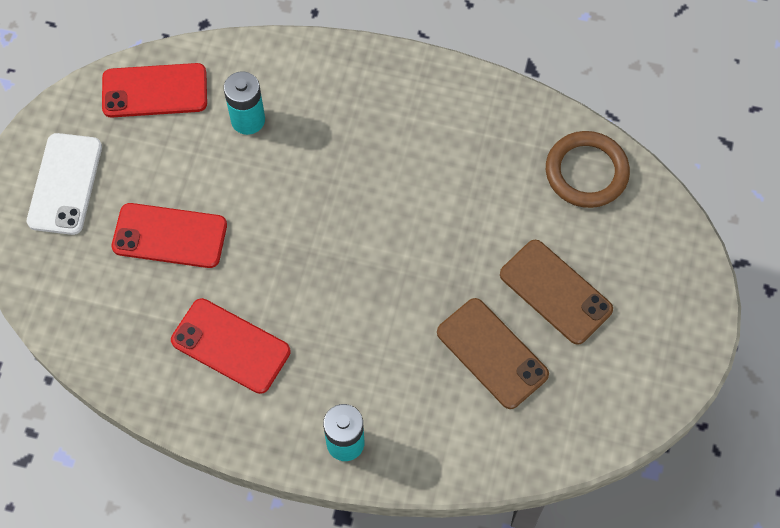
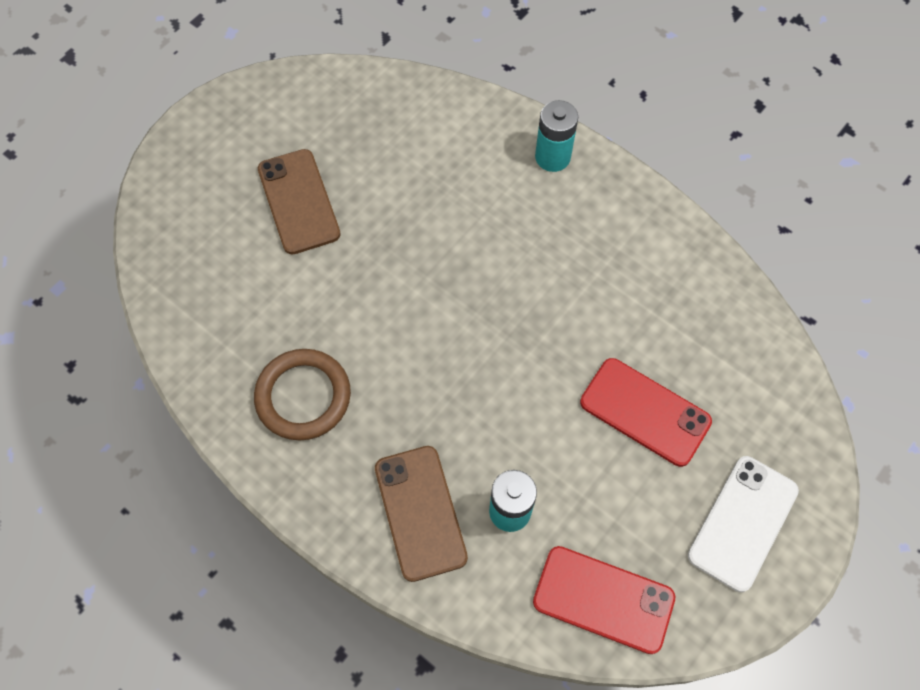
camera: 155 degrees left, 0 degrees up
red phone [171,298,291,394] -> none
brown phone [437,298,549,409] -> brown phone moved to [375,446,468,582]
brown ring [546,131,630,208] -> brown ring moved to [254,349,351,440]

